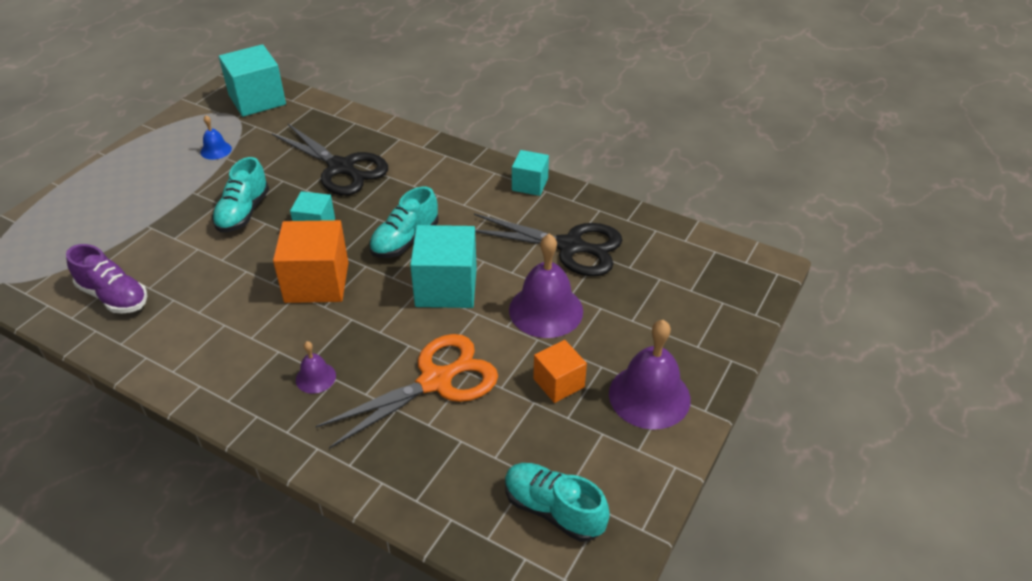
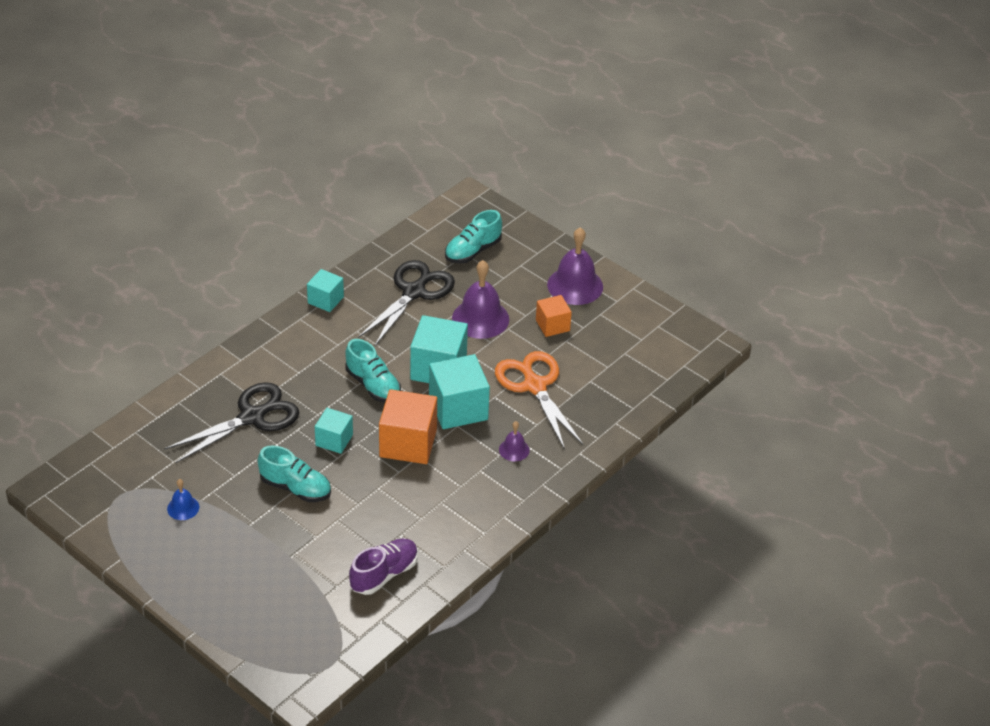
camera: 80 degrees left, 0 degrees up
turquoise cube [219,44,286,117] -> turquoise cube moved to [429,354,490,429]
turquoise shoe [505,463,610,542] -> turquoise shoe moved to [445,210,502,263]

